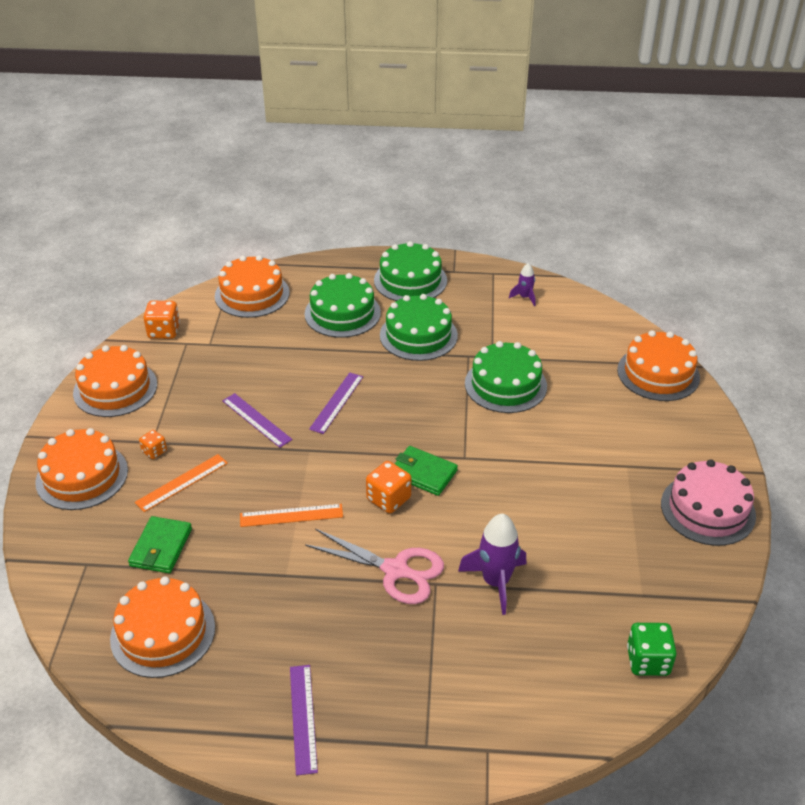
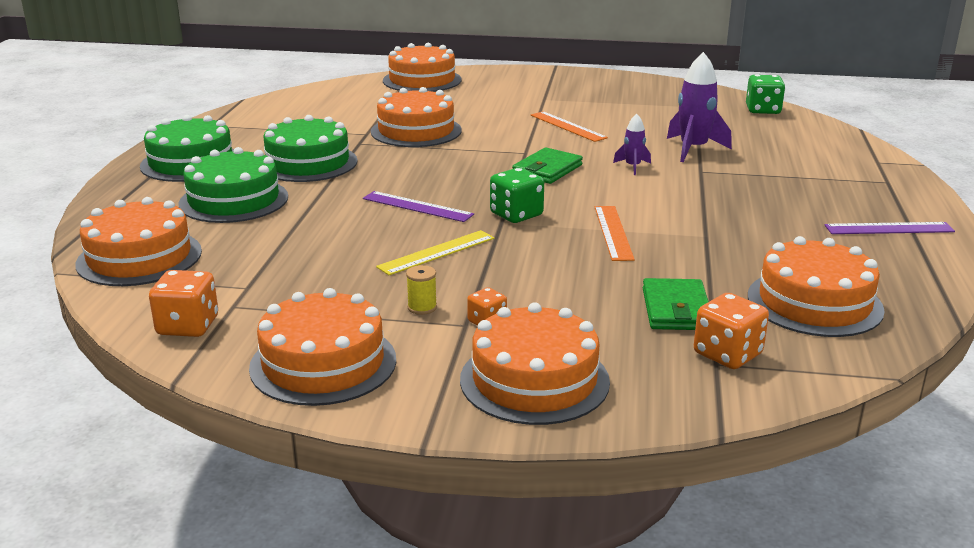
camera: 85 degrees left, 15 degrees down
green wallet [128,516,192,574] -> green wallet turned 75 degrees clockwise [643,278,709,330]
orange ruler [135,454,228,512] -> orange ruler moved to [531,111,608,142]
purple ruler [222,393,293,448] -> yellow ruler [376,230,494,275]
pink scissors [305,528,444,604] -> none
orange dice [366,461,411,513] -> orange dice moved to [694,293,769,369]
green cake [465,341,547,413] -> orange cake [371,87,462,147]
purple rocket [509,263,535,306] -> purple rocket moved to [613,114,651,175]
pink cake [661,459,756,546] -> none
none -> yellow spool [406,265,437,315]
none -> green dice [490,168,544,223]

